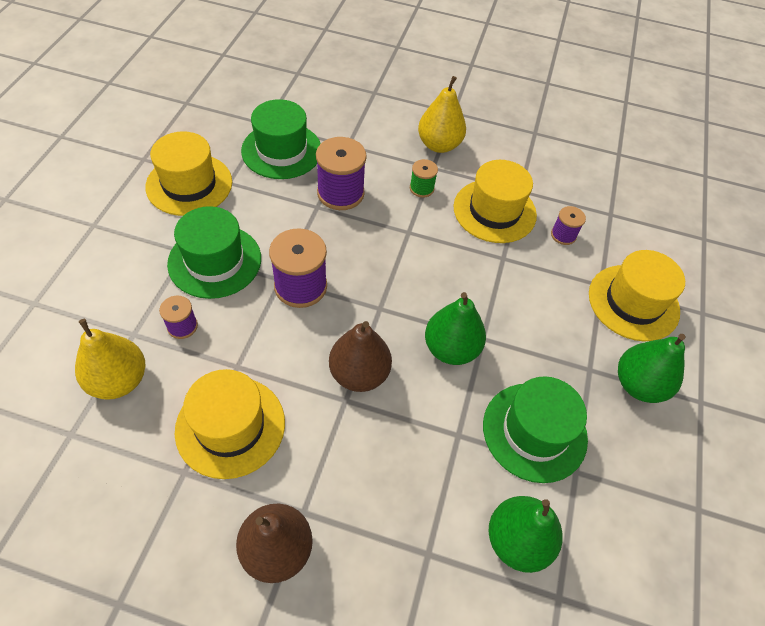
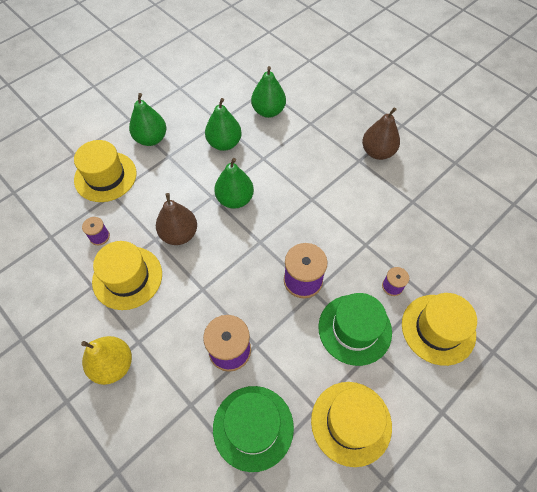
camera: 145 degrees left, 5 degrees up
yellow pear [75,319,145,400] -> none
yellow hat [175,369,285,479] -> yellow hat moved to [402,293,477,366]
brown pear [329,321,392,392] -> brown pear moved to [156,193,197,245]
green spool [410,159,438,198] -> none
green hat [483,376,588,483] -> green pear [205,98,242,151]

